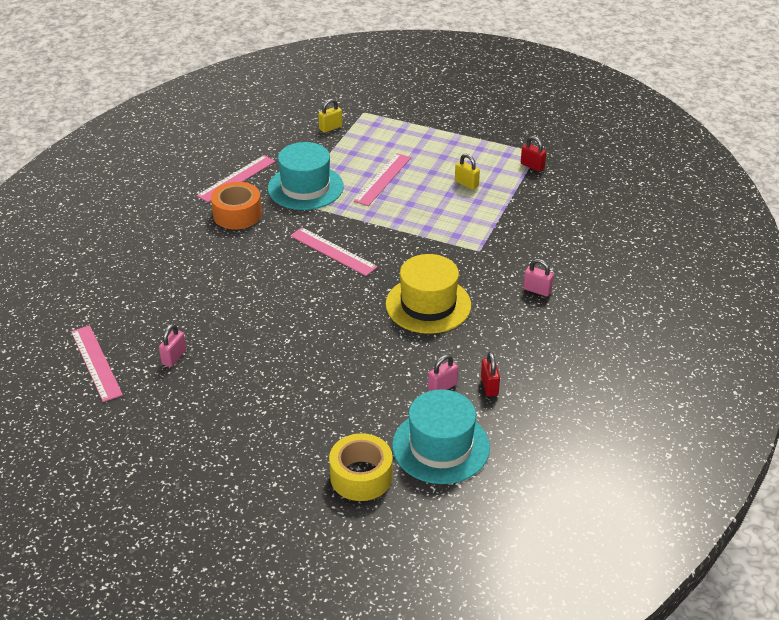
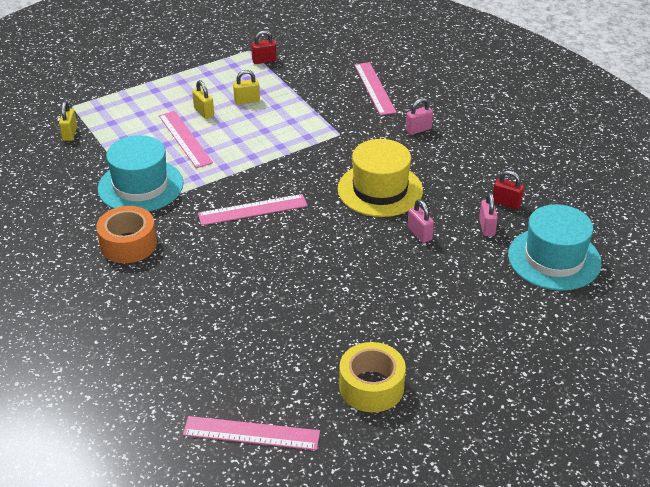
camera: 55 degrees left, 0 degrees up
pink padlock [159,324,186,367] -> pink padlock moved to [408,200,434,243]
pink ruler [196,155,276,202] -> pink ruler moved to [354,62,397,115]
yellow tape [329,433,393,501] -> yellow tape moved to [339,342,406,412]
none -> yellow padlock [192,80,214,119]

